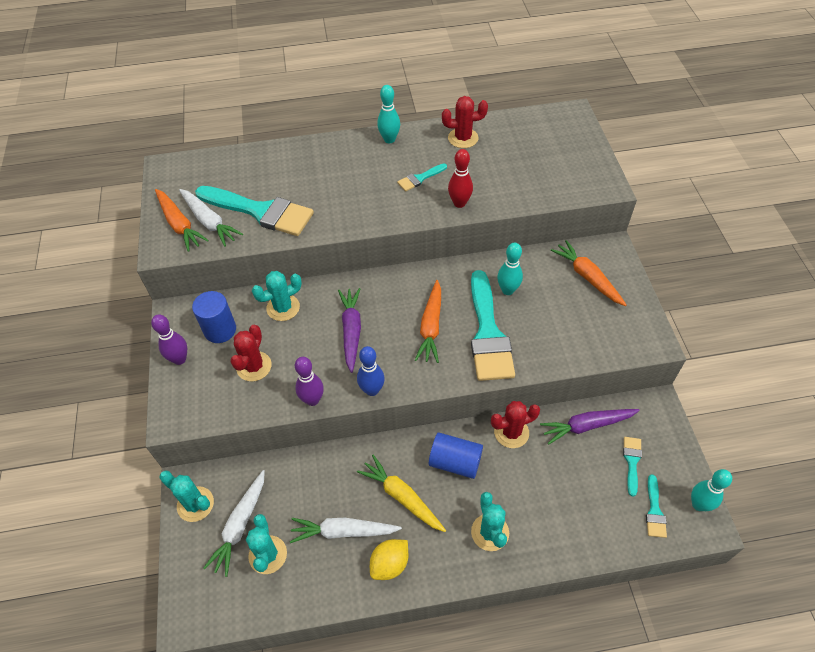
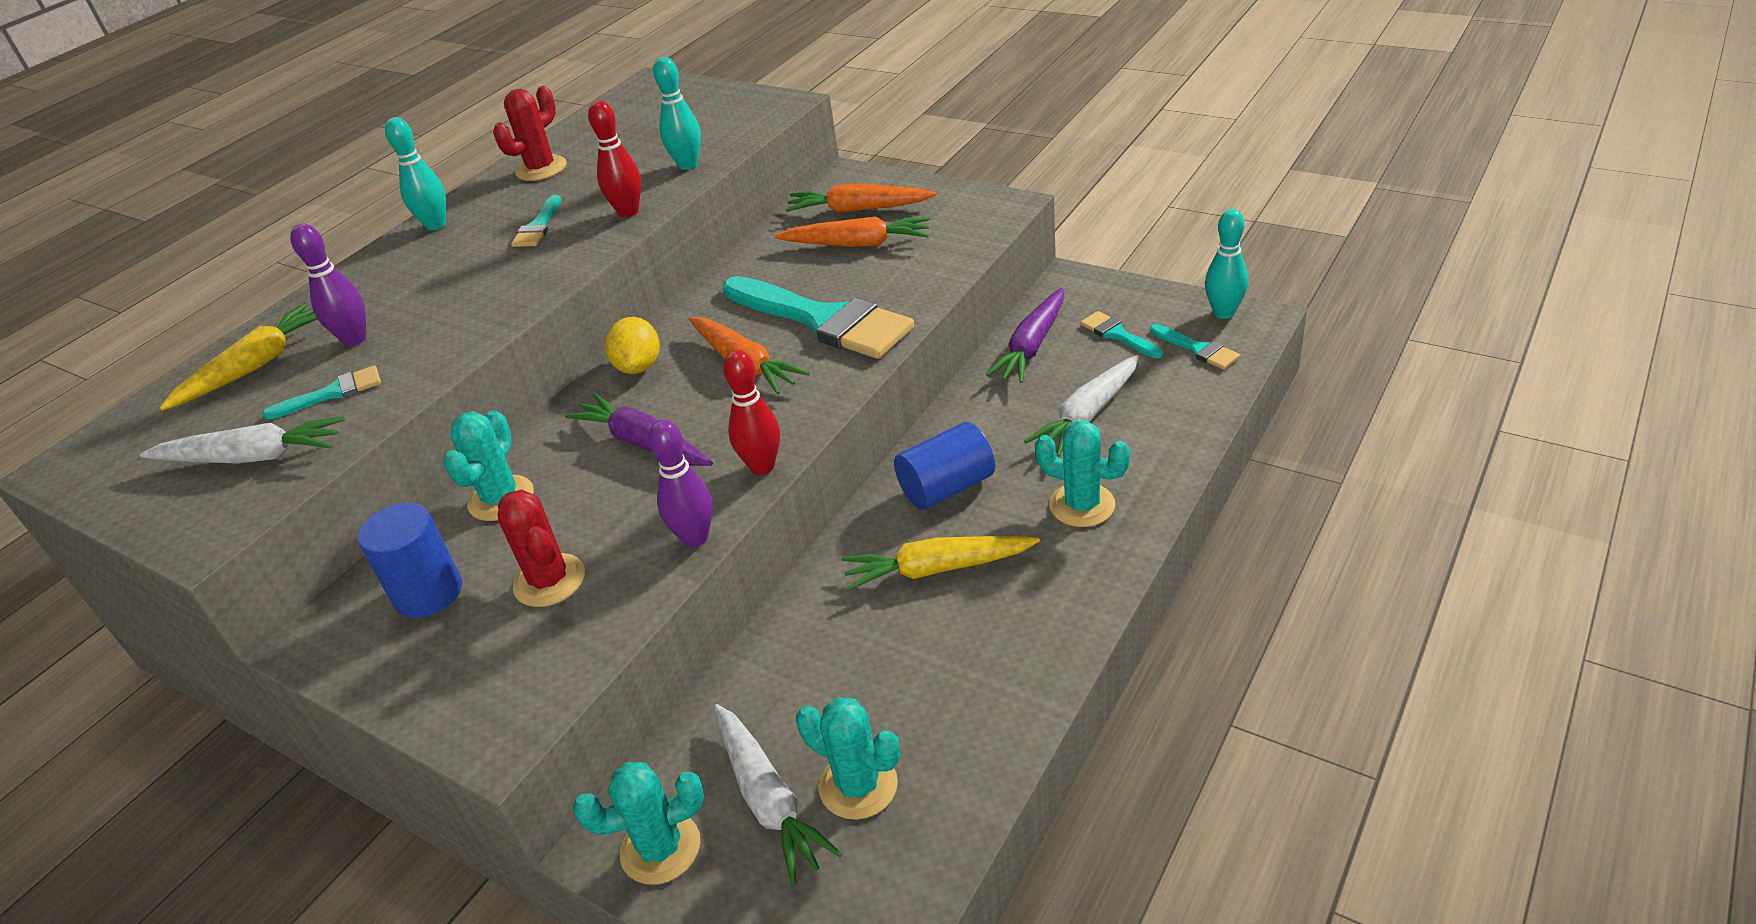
camera: 45 degrees left, 15 degrees down
purple bowling pin [151,314,187,365] -> purple bowling pin moved to [290,224,366,346]
orange carrot [155,189,209,252] -> orange carrot moved to [775,216,930,247]
turquoise brush [195,186,314,236] -> turquoise brush [263,365,381,420], size x0.45
white carrot [290,518,402,543] -> white carrot moved to [1024,355,1139,457]
blue bowling pin [357,346,385,396] -> red bowling pin [723,350,780,475]
yellow lemon [370,539,408,580] -> yellow lemon moved to [605,317,660,374]
red cactus [491,401,540,448] -> none
turquoise bowling pin [497,243,523,295] -> turquoise bowling pin moved to [653,57,701,170]
none -> yellow carrot [160,303,317,411]

